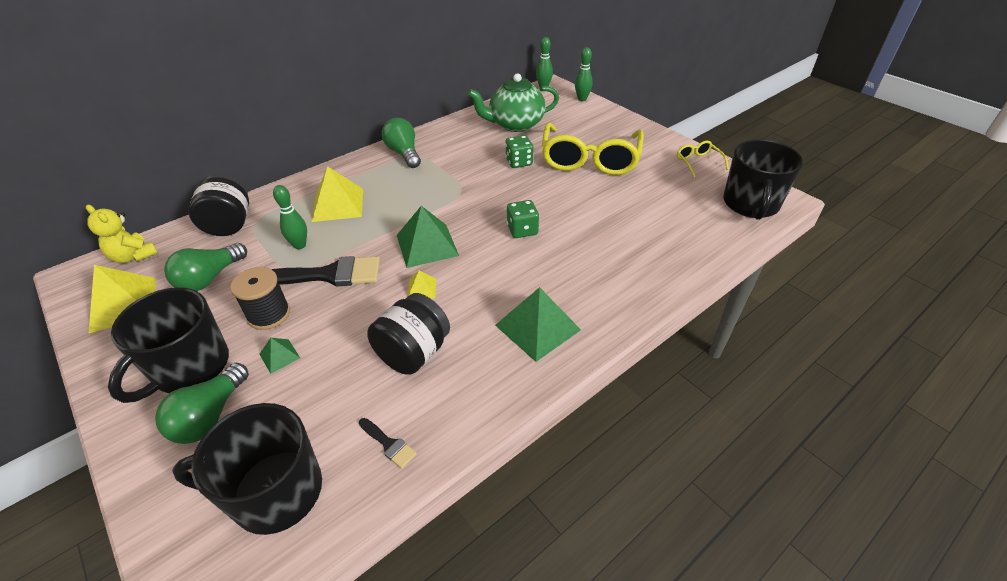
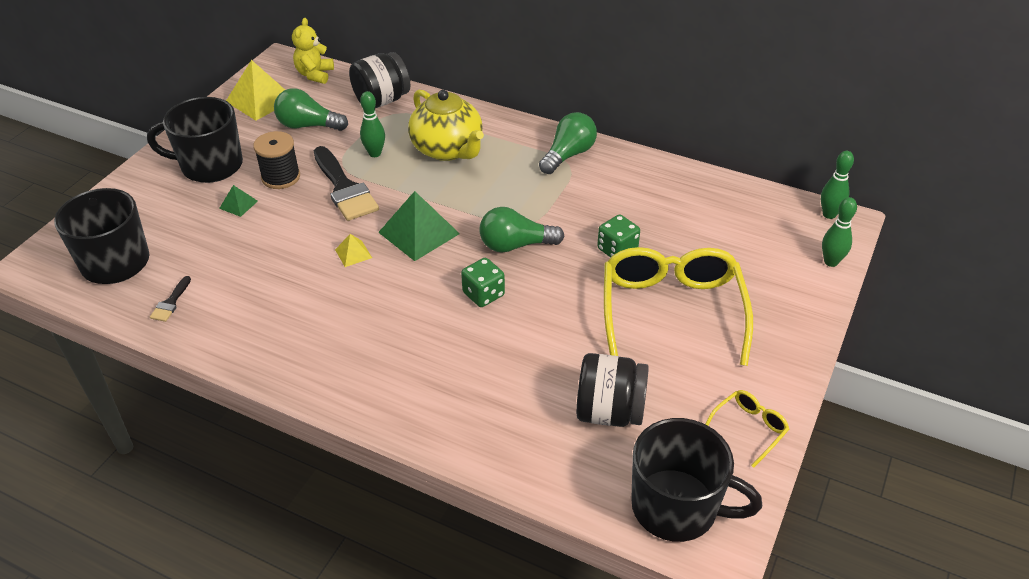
camera: 65 degrees right, 0 degrees up
green light bulb [155,363,249,444] -> green light bulb moved to [479,207,565,253]
yellow pyramid [312,166,363,222] -> yellow teapot [408,90,484,161]
black jar [367,293,450,375] -> black jar moved to [576,353,649,427]
green teapot [468,73,559,132] -> none
green pyramid [495,287,581,362] -> none
yellow glasses [541,123,644,175] -> yellow glasses turned 105 degrees clockwise [604,247,753,366]
black mug [723,139,803,220] -> black mug turned 150 degrees counterclockwise [631,418,762,542]

